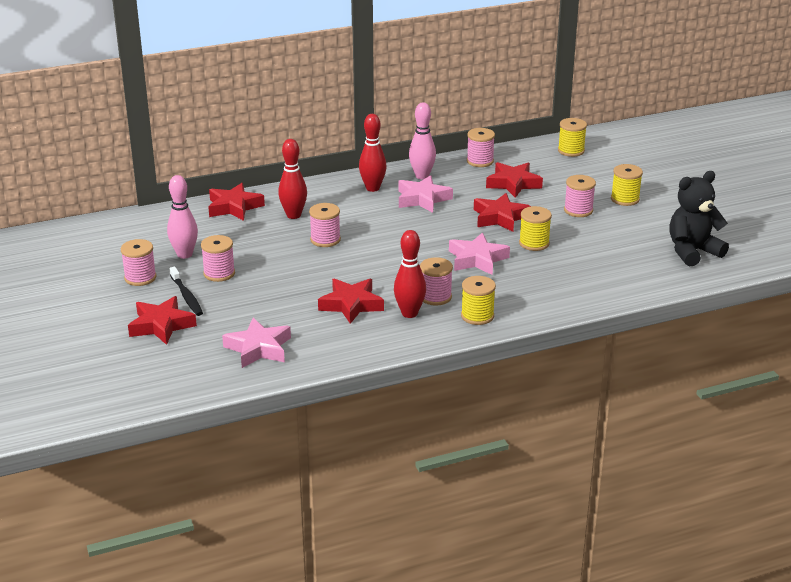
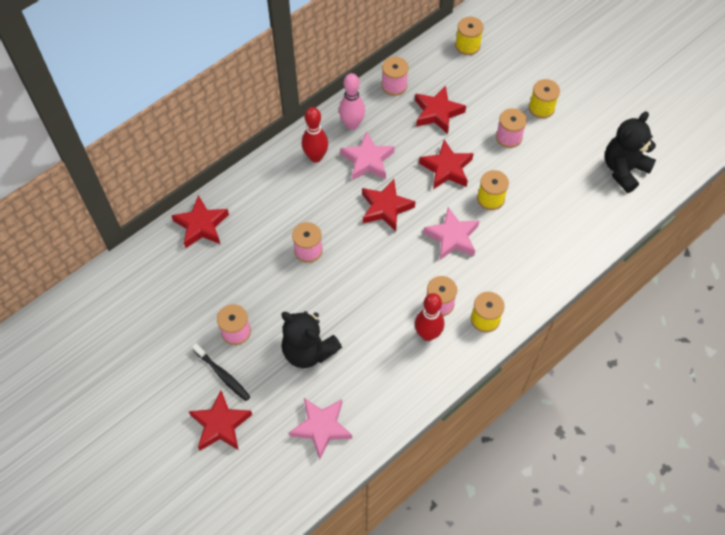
camera: 20 degrees left, 30 degrees up
pink spool [121,239,156,286] -> none
pink bowling pin [167,175,198,259] -> none
red bowling pin [278,139,307,219] -> none
red star [318,278,384,324] -> red star moved to [362,179,416,231]
none -> black teddy bear [281,311,342,368]

